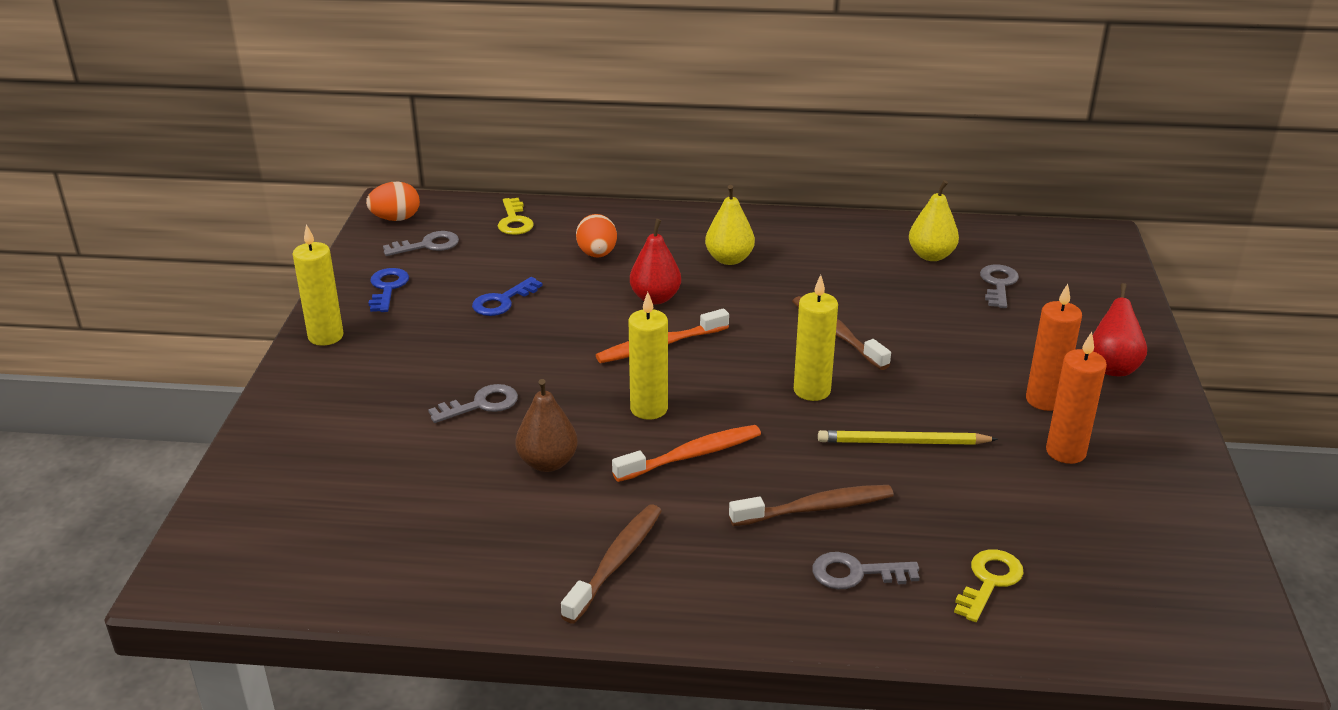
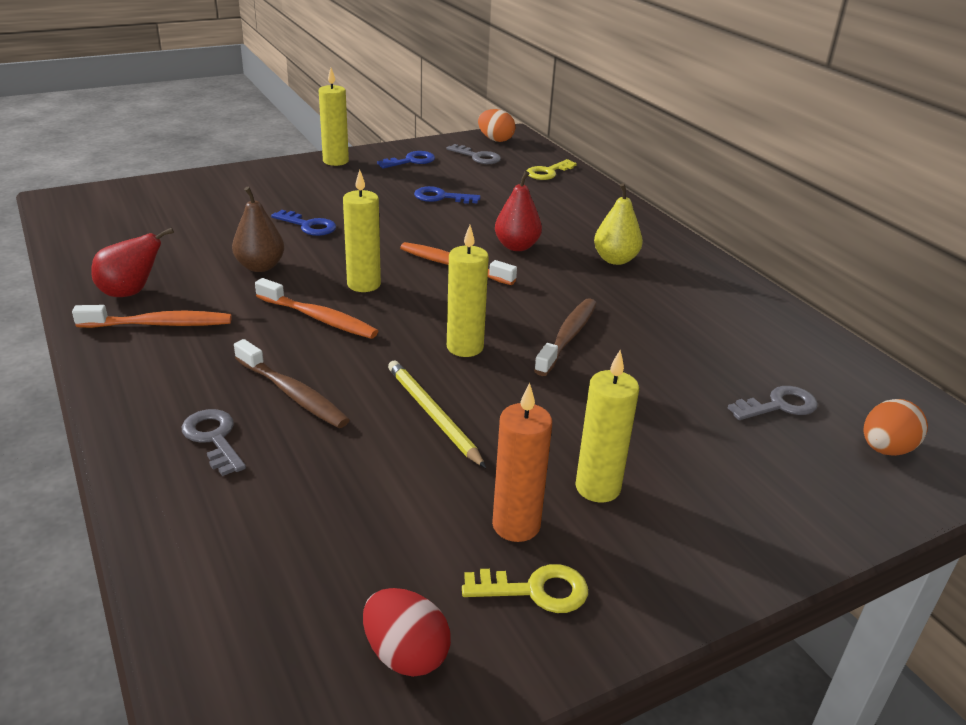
camera: 55 degrees right, 0 degrees up
grey key [428,384,518,423] -> blue key [271,210,336,236]
brown toothbrush [561,504,661,623] -> orange toothbrush [72,305,232,328]
orange egg [576,214,617,258] -> orange egg moved to [863,399,928,456]
yellow pear [909,180,959,261] -> none
yellow key [954,549,1024,622] -> yellow key moved to [462,564,588,613]
orange candle [1026,284,1082,411] -> yellow candle [575,350,639,503]
red pear [1093,283,1147,376] -> red pear moved to [91,228,174,297]
none -> red egg [363,588,451,677]

